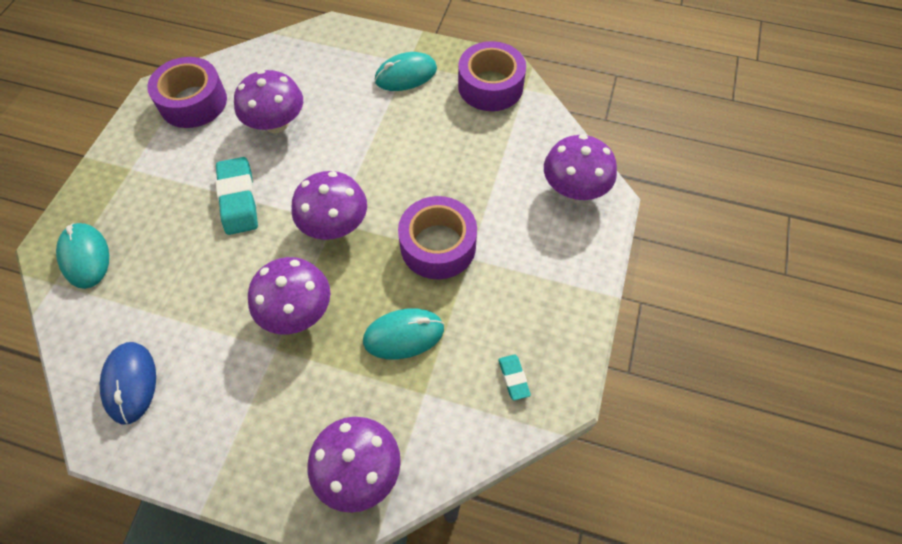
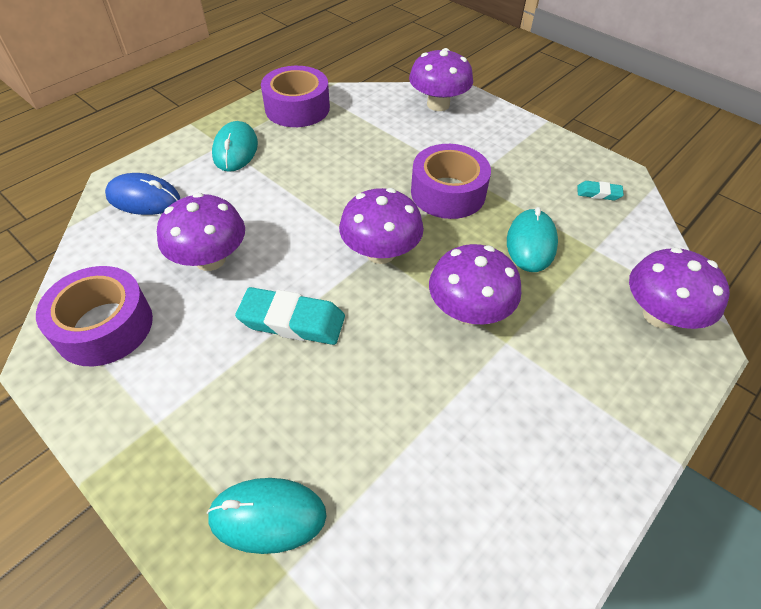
camera: 65 degrees left, 10 degrees down
blue mouse [100,342,156,424] -> blue mouse moved to [105,173,180,215]

